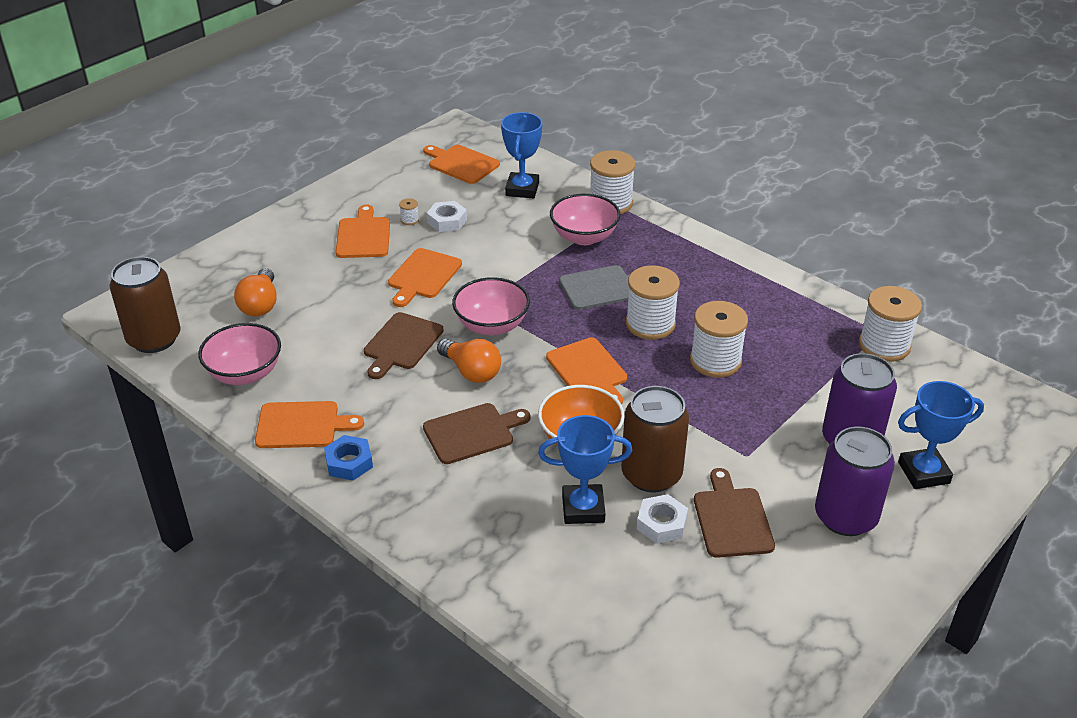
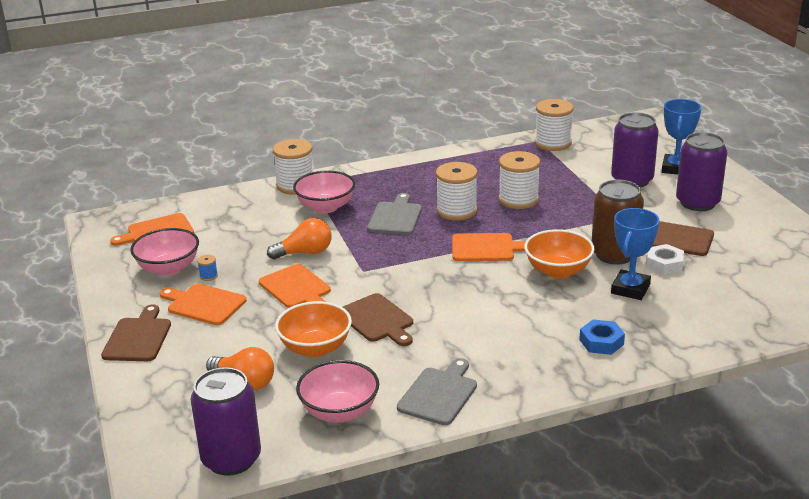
camera: 60 degrees left, 10 degrees down
brown can [110,256,181,353] -> purple can [190,367,261,476]
orange cutting board [255,401,364,448] -> grey cutting board [397,358,477,425]
blue nut [324,435,373,481] -> blue nut moved to [579,319,625,355]
white spool [399,198,419,225] -> blue spool [197,255,218,281]
brown cutting board [423,403,531,464] -> brown cutting board moved to [101,304,171,361]
white nut [427,201,467,232] -> none
orange light bulb [437,339,501,383] -> orange light bulb moved to [267,218,332,260]
pink bowl [452,277,530,336] -> pink bowl moved to [130,228,199,276]
blue trophy [501,112,542,199] -> none
none -> orange bowl [275,301,352,357]

